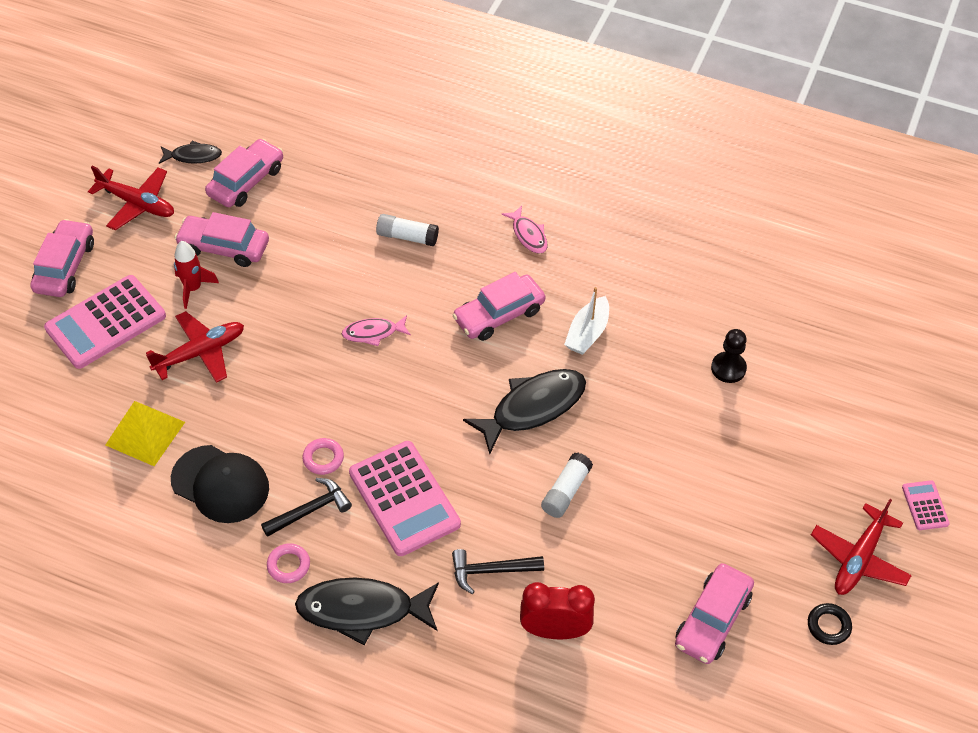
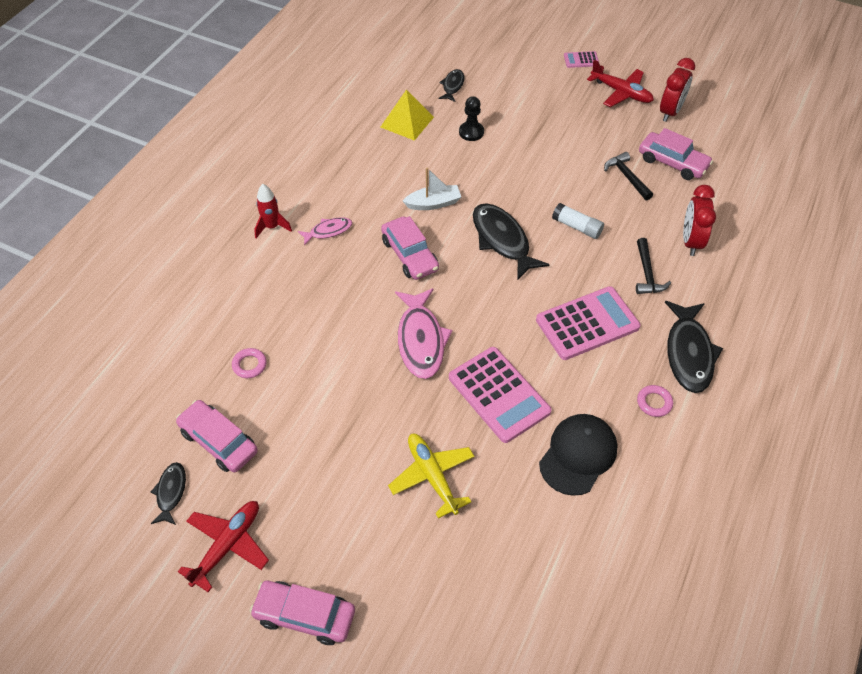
camera: 85 degrees left, 0 degrees up
pink calculator [44,275,166,369] -> pink calculator moved to [449,347,552,443]
yellow pyramid [105,401,185,466] -> yellow pyramid moved to [381,90,434,141]
red plane [146,311,244,383] -> yellow plane [388,434,475,518]
red rocket [174,241,219,309] -> red rocket moved to [254,184,292,238]
pink car [175,212,269,267] -> none
black hammer [261,478,352,537] -> black hammer moved to [604,152,653,200]
pink ring [302,438,344,475] -> pink ring moved to [232,348,267,378]
pink fish [342,315,411,346] -> pink fish [395,288,452,379], size x1.85
white glue stick [376,214,439,246] -> none
white boat [564,287,609,355] -> white boat turned 45 degrees counterclockwise [403,168,461,210]
black ring [808,603,852,645] -> red clock [660,58,695,122]
none -> black fish [438,69,464,102]

